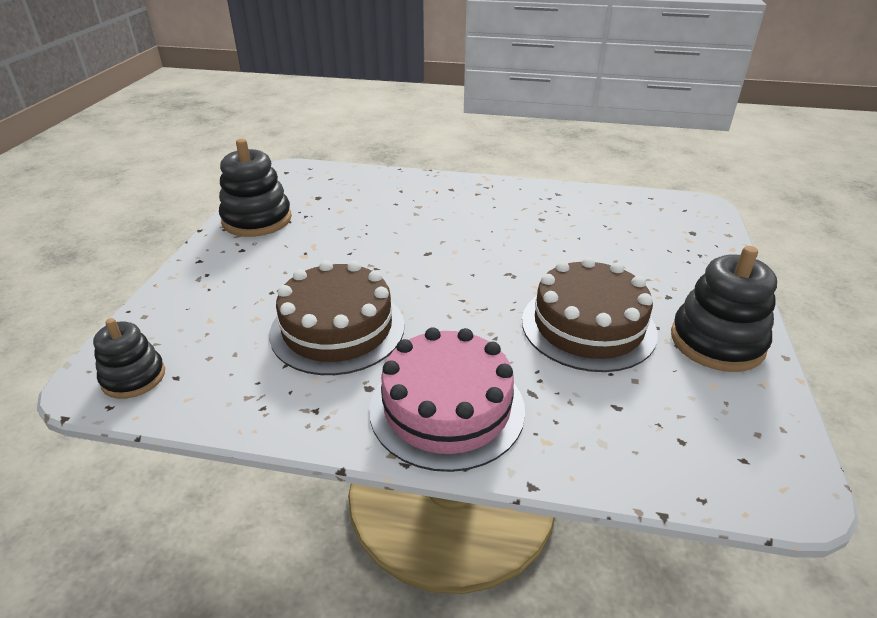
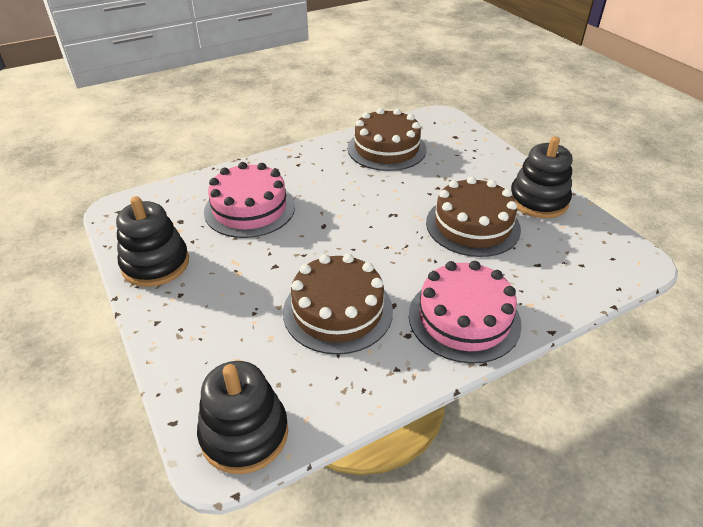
camera: 40 degrees left, 5 degrees up
black stacking toy [93,318,165,399] -> black stacking toy [197,361,288,474], size x1.60
none -> pink cake [204,162,295,238]
none -> brown cake [348,108,426,171]

